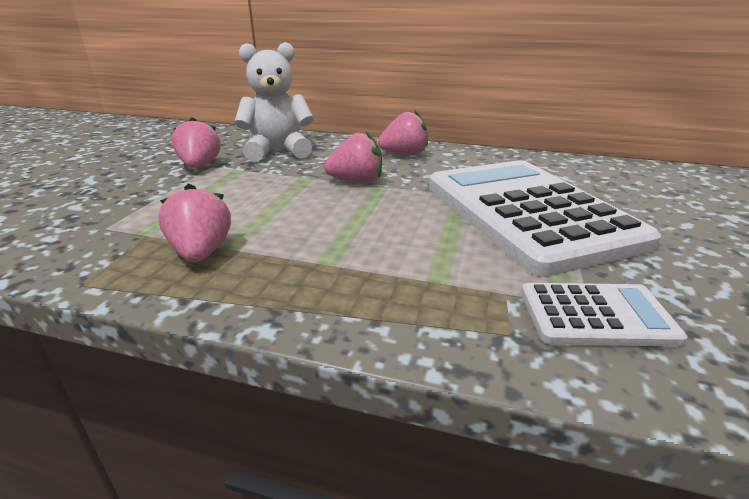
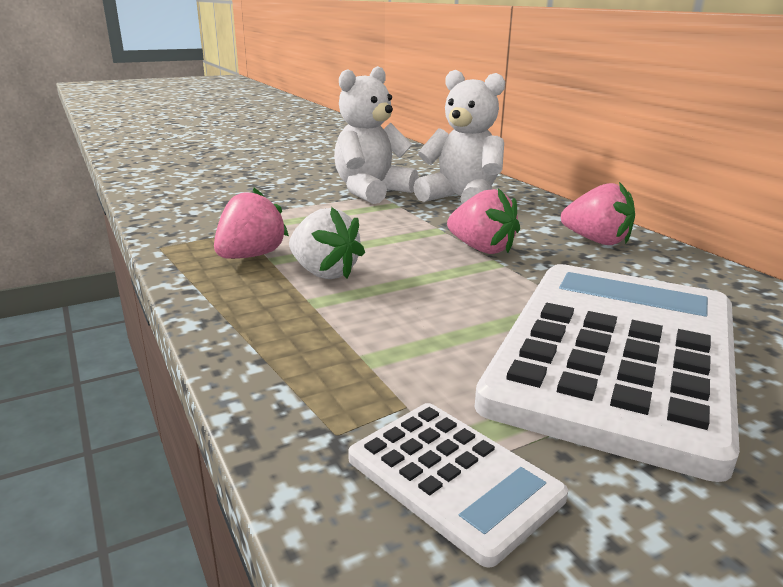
camera: 45 degrees right, 5 degrees down
pink strawberry [172,117,220,168] -> white teddy bear [334,66,419,204]
none -> white strawberry [289,207,365,279]

